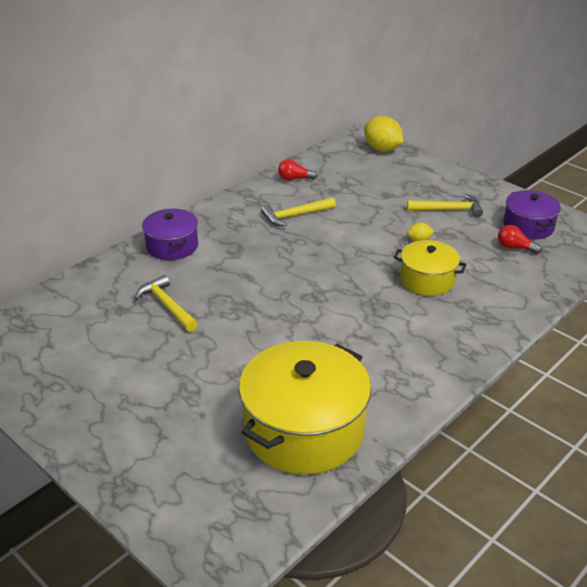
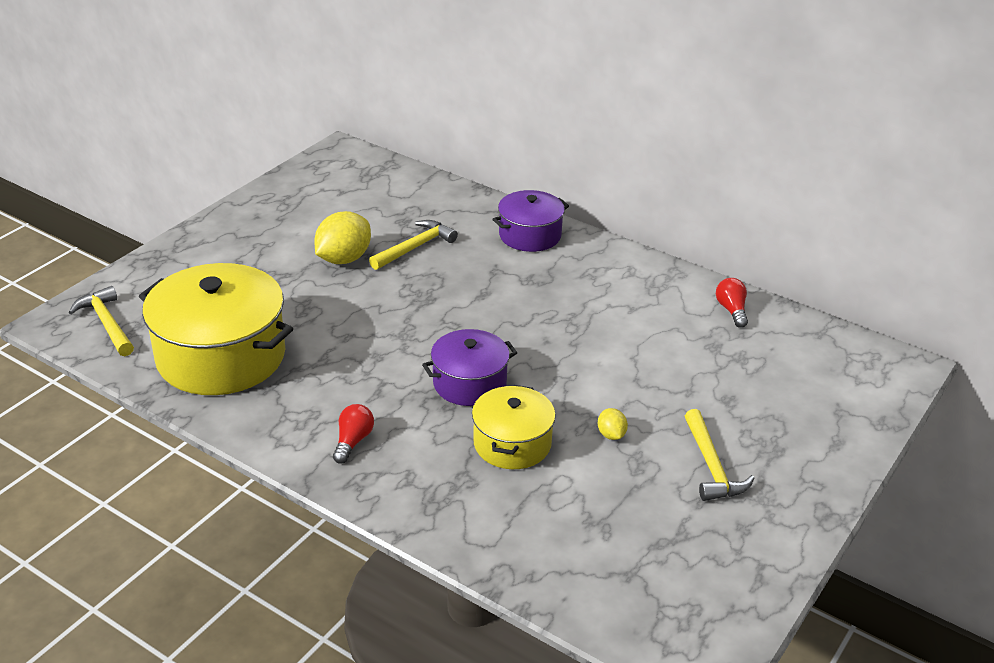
camera: 80 degrees right, 0 degrees up
yellow hammer [261,197,336,226] -> yellow hammer moved to [69,286,134,356]
yellow lemon [364,116,403,151] -> yellow lemon moved to [314,211,371,264]
red light bulb [498,225,542,254] -> red light bulb moved to [333,404,374,464]
purple pot [503,190,561,239] -> purple pot moved to [422,329,517,406]

